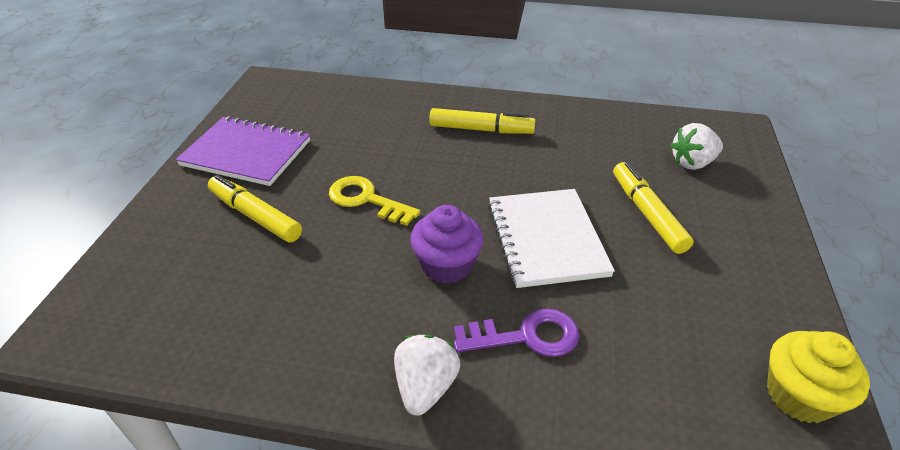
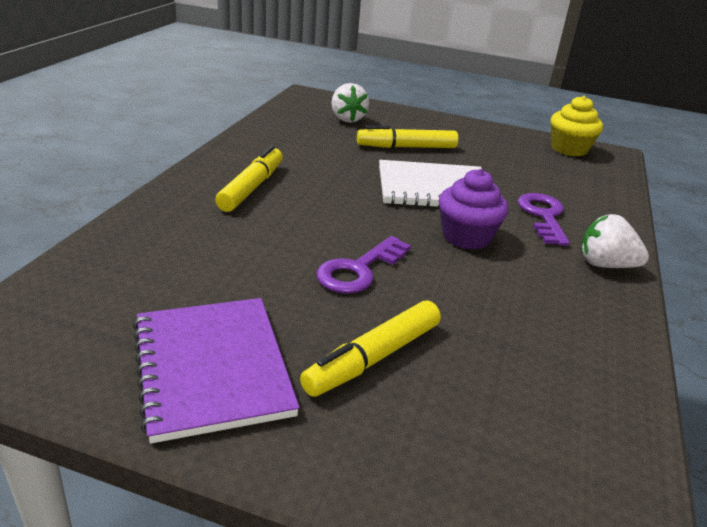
camera: 85 degrees left, 10 degrees down
purple notebook [176,116,310,186] -> purple notebook turned 45 degrees counterclockwise [133,298,300,444]
yellow key [329,176,420,226] -> purple key [316,236,411,293]

